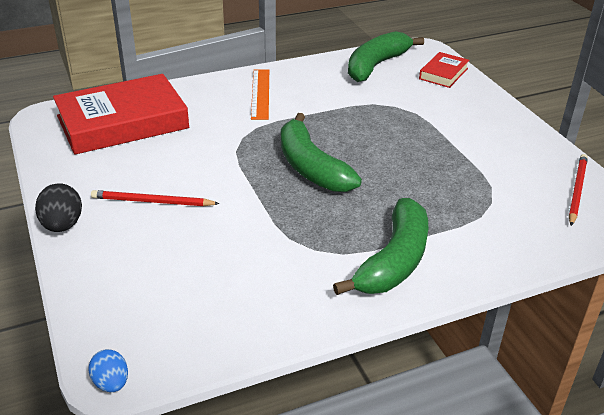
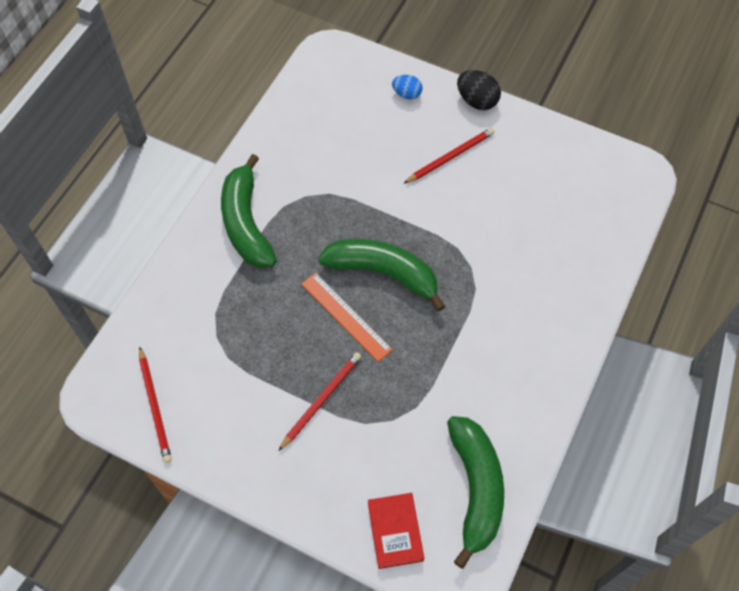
camera: 140 degrees right, 25 degrees up
red book [53,74,189,155] -> none
blue egg [88,349,128,392] -> blue egg moved to [392,75,423,99]
orange ruler [251,70,269,120] -> orange ruler moved to [301,273,393,362]
none -> red pencil [278,352,361,451]

